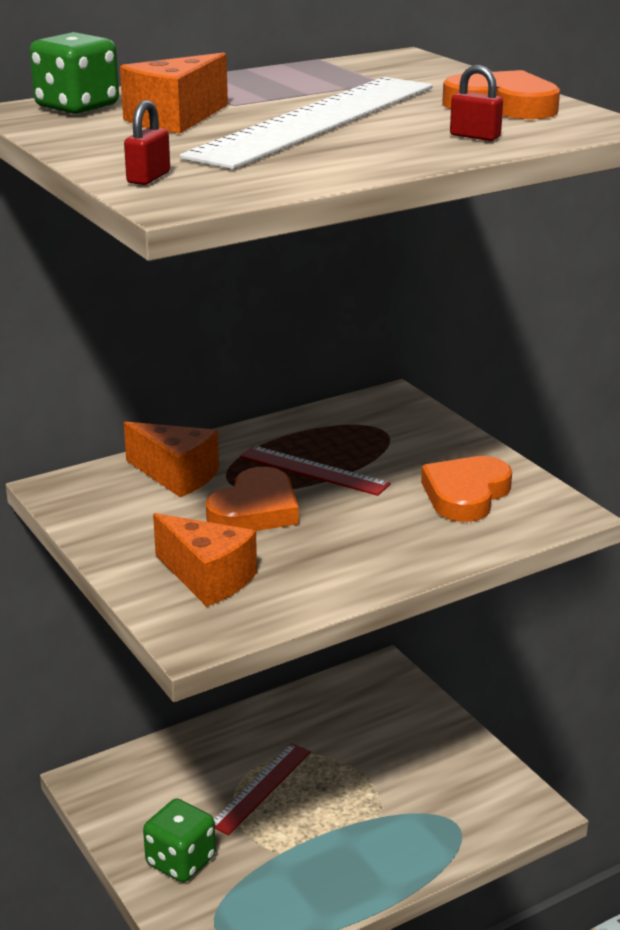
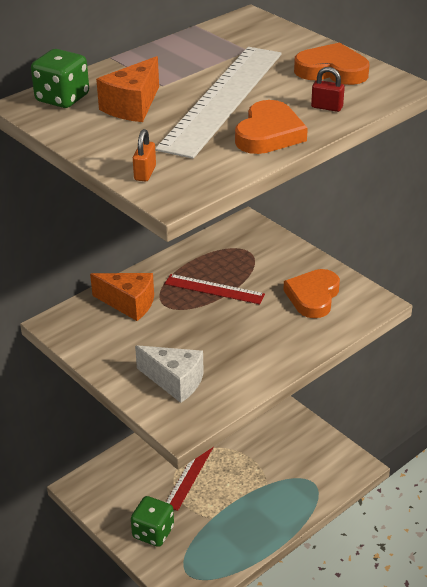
camera: 10 degrees left, 10 degrees up
red padlock [124,100,170,185] -> orange padlock [133,129,156,182]
orange cheese [153,513,257,607] -> white cheese [135,345,204,403]
orange heart [206,467,299,531] -> orange heart moved to [235,100,308,154]

